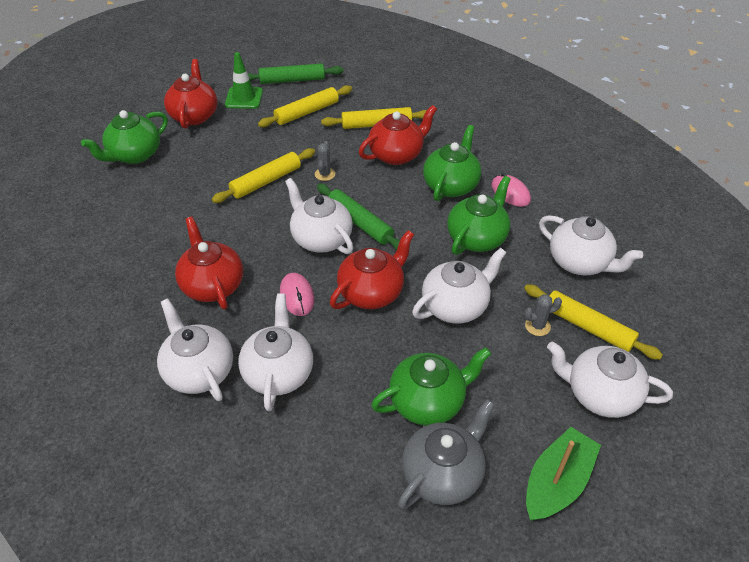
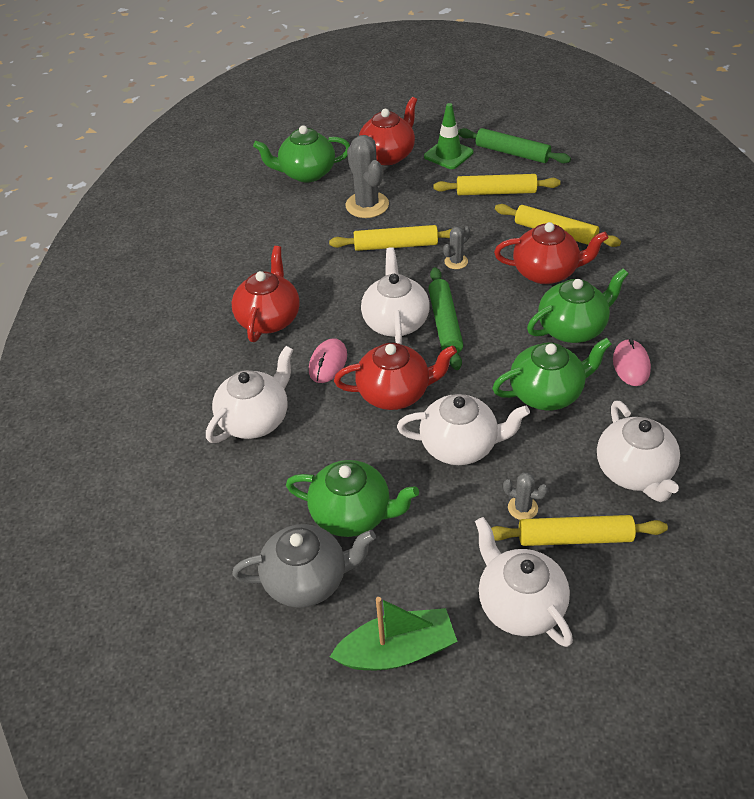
camera: 40 degrees right, 0 degrees up
white teapot [157,298,233,401] -> none
yellow rolling pin [524,284,663,360] -> yellow rolling pin turned 75 degrees counterclockwise [491,515,668,546]
none -> grey cactus [346,135,389,218]

